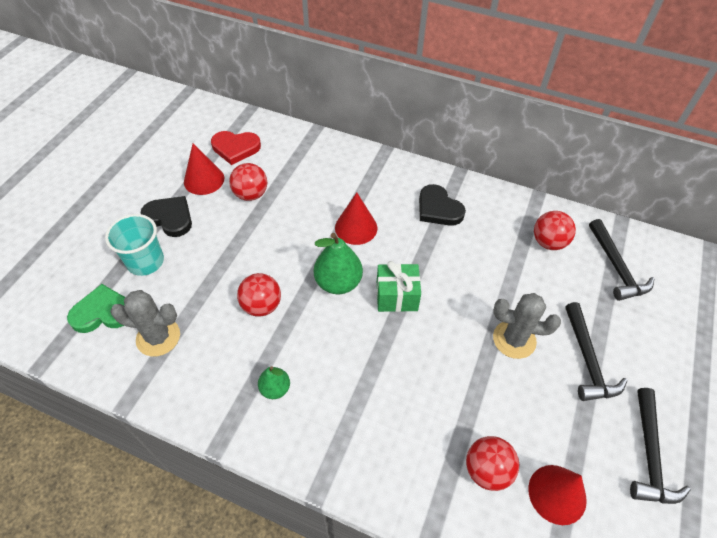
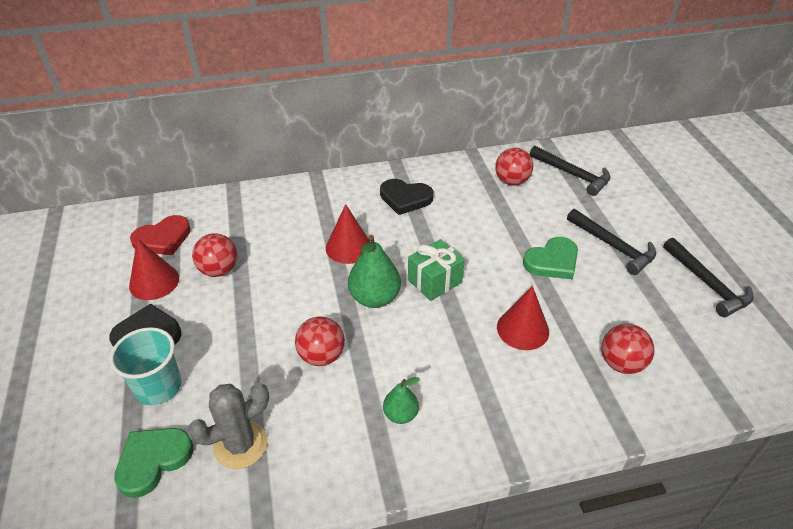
camera: 35 degrees left, 10 degrees down
grey cactus [493,293,561,359] -> green heart [523,237,578,279]
red cone [528,465,587,525] -> red cone moved to [497,286,549,350]

